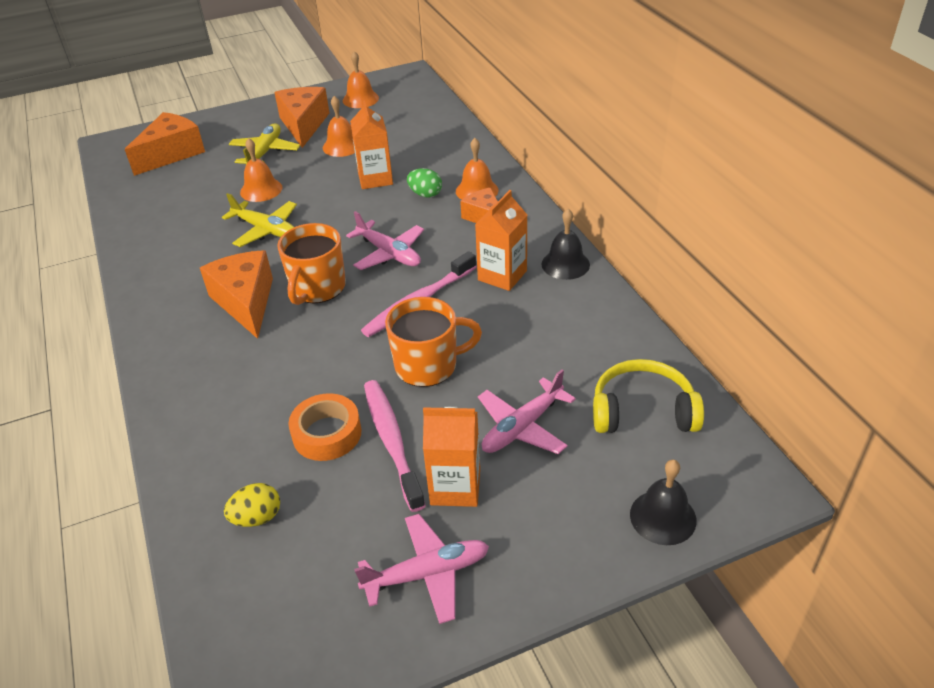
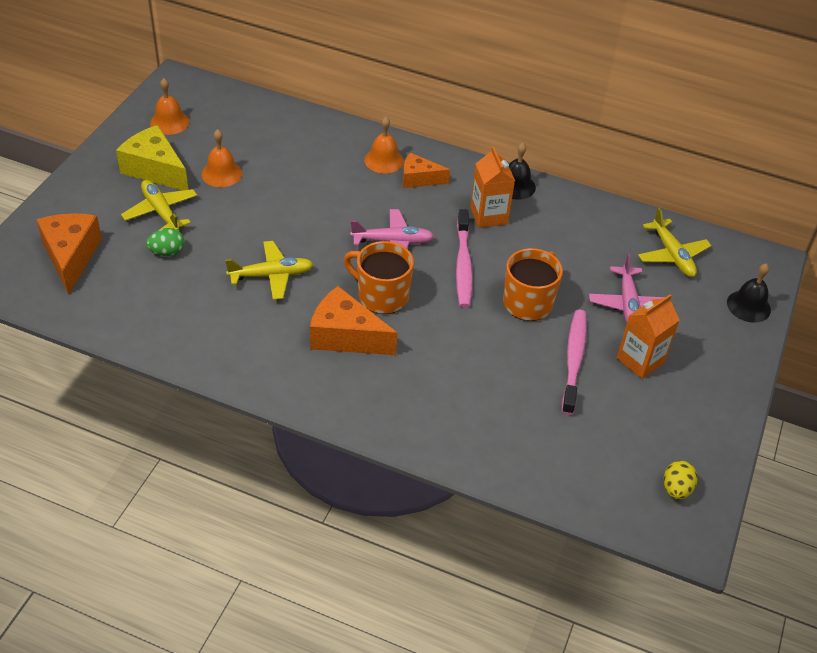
camera: 50 degrees left, 5 degrees up
yellow egg [224,483,280,527] -> yellow egg moved to [664,461,698,500]
orange bell [240,138,282,202] -> none
orange cheese [274,87,330,148] -> yellow cheese [116,125,188,190]
orange mug [277,223,346,305] -> orange mug turned 150 degrees clockwise [344,241,414,314]
orange tape [288,393,362,461] -> none
orange carton [350,101,393,189] -> none
pink plane [354,514,489,624] -> none
pink toothbrush [364,380,426,512] -> pink toothbrush turned 75 degrees clockwise [562,309,587,415]
green egg [407,168,442,198] -> green egg moved to [146,228,185,256]
yellow headphones [593,359,704,433] -> yellow plane [638,208,711,277]

